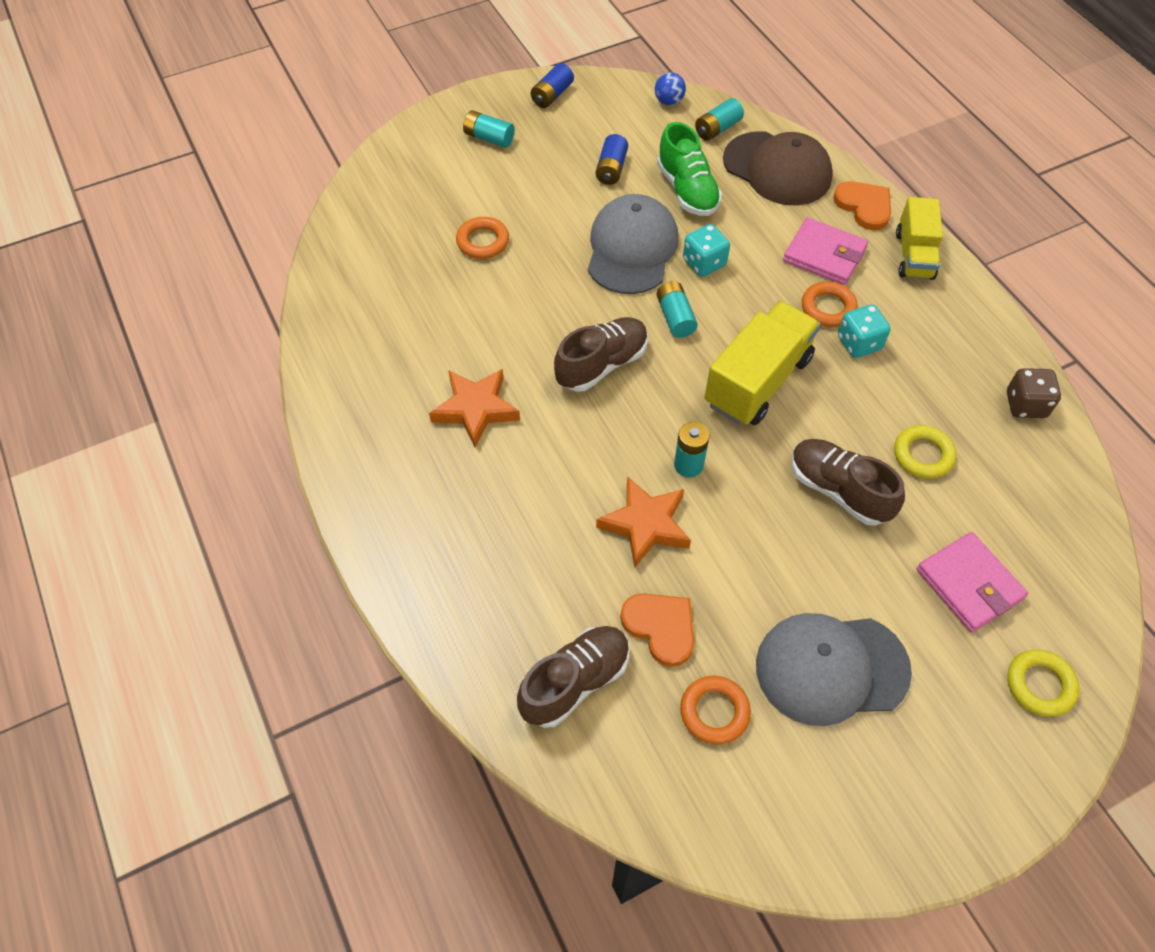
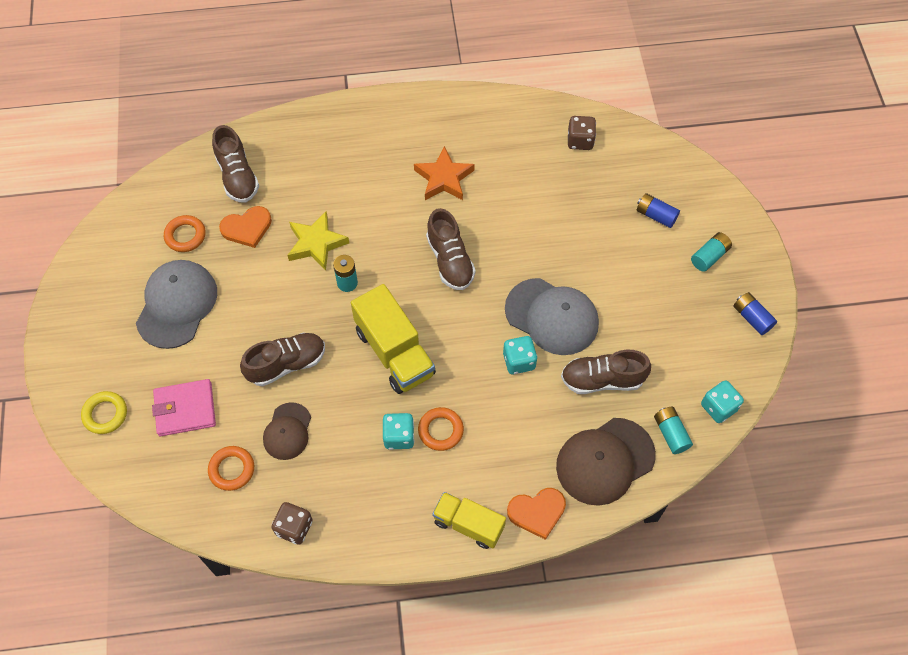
camera: 110 degrees right, 5 degrees up
orange ring [456,217,509,259] -> orange ring moved to [208,446,254,491]
blue battery [596,134,628,185] -> blue battery moved to [637,193,680,228]
orange star [596,476,691,567] -> yellow star [287,211,349,271]
blue ball [655,72,686,105] -> turquoise dice [701,380,744,423]
turquoise battery [656,281,698,338] -> none
green shoe [657,122,722,216] -> brown shoe [561,350,651,394]
pink wallet [783,218,868,285] -> none
yellow ring [894,425,956,479] -> brown cap [263,402,311,460]
none -> brown dice [568,116,596,150]

